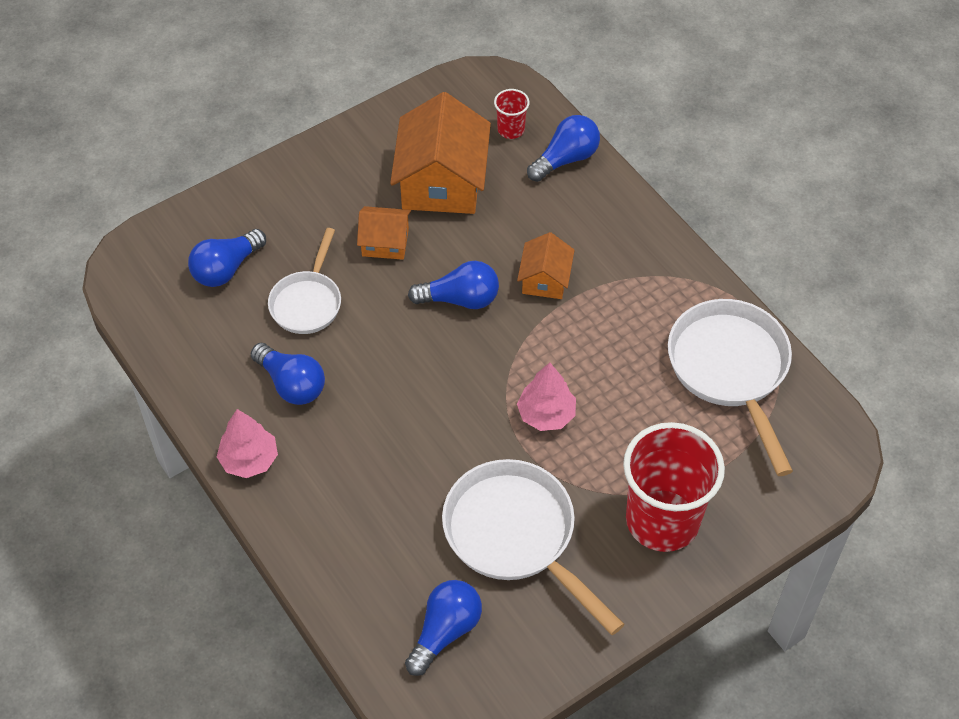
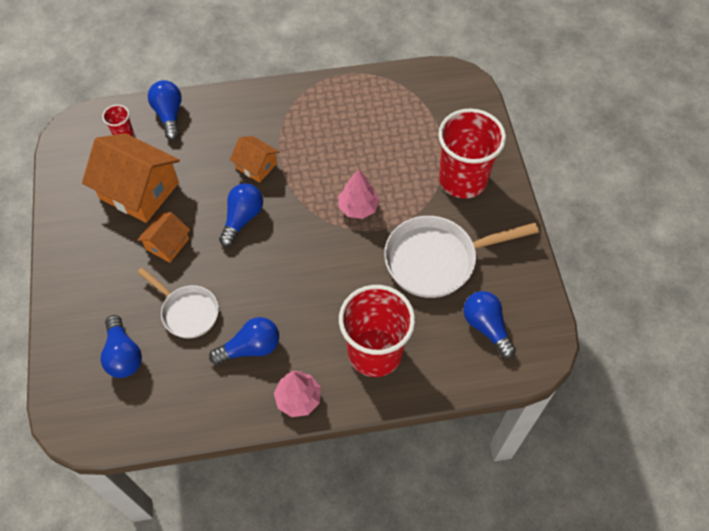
camera: 65 degrees left, 5 degrees up
white pan [668,299,793,476] -> none
none -> red cup [339,285,415,377]

